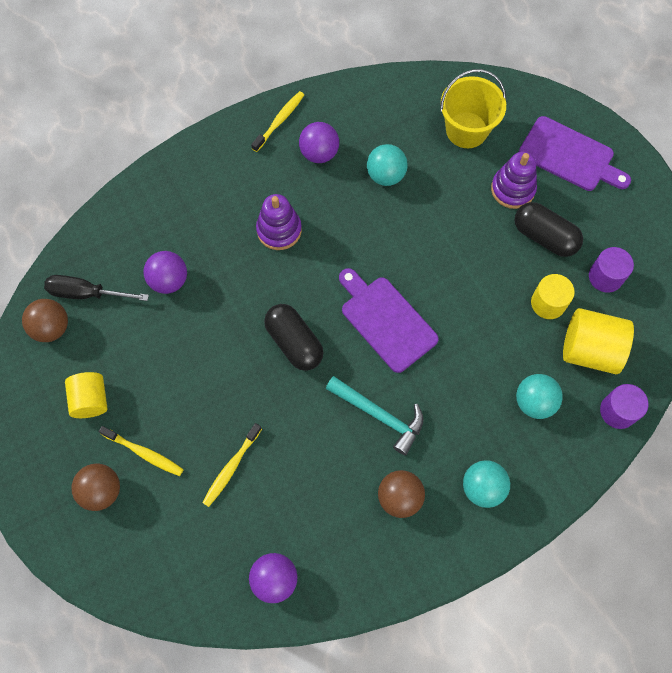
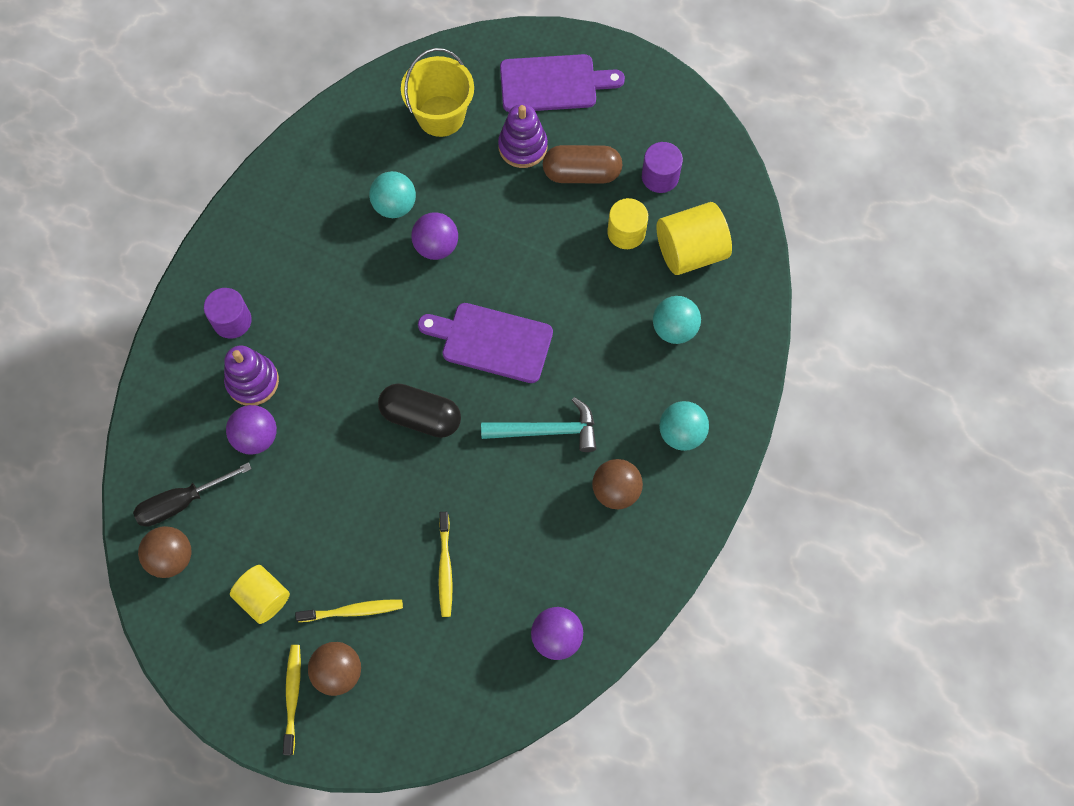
camera: 35 degrees left, 0 degrees up
yellow toothbrush [251,91,304,152] -> yellow toothbrush moved to [283,645,301,755]
purple stacking toy [256,194,302,250] -> purple stacking toy moved to [224,345,279,406]
purple ball [299,122,339,163] -> purple ball moved to [411,212,458,260]
black capsule [514,202,583,257] -> brown capsule [543,145,622,184]
purple cylinder [600,384,648,429] -> purple cylinder moved to [204,288,252,339]

